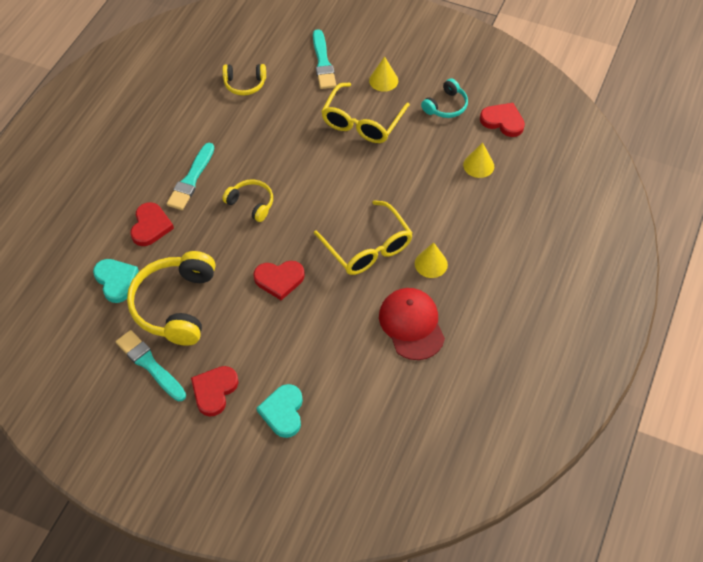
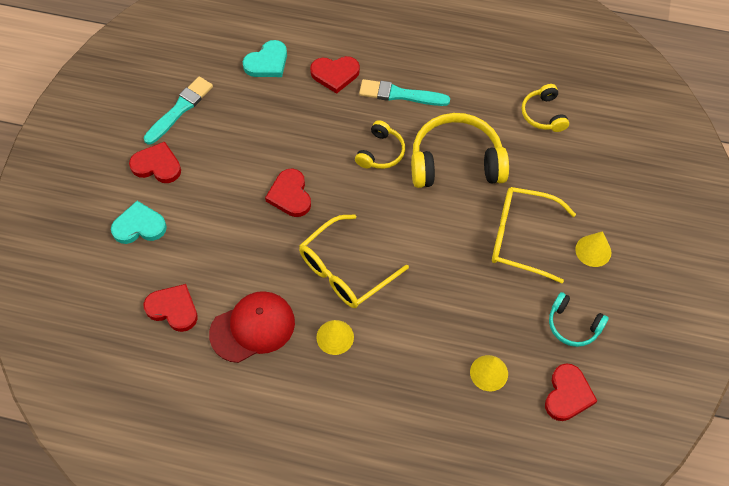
camera: 80 degrees right, 5 degrees up
yellow headphones [127,251,215,346] -> yellow headphones moved to [411,113,509,188]
turquoise brush [313,29,336,89] -> none
none -> red heart [144,284,198,332]

